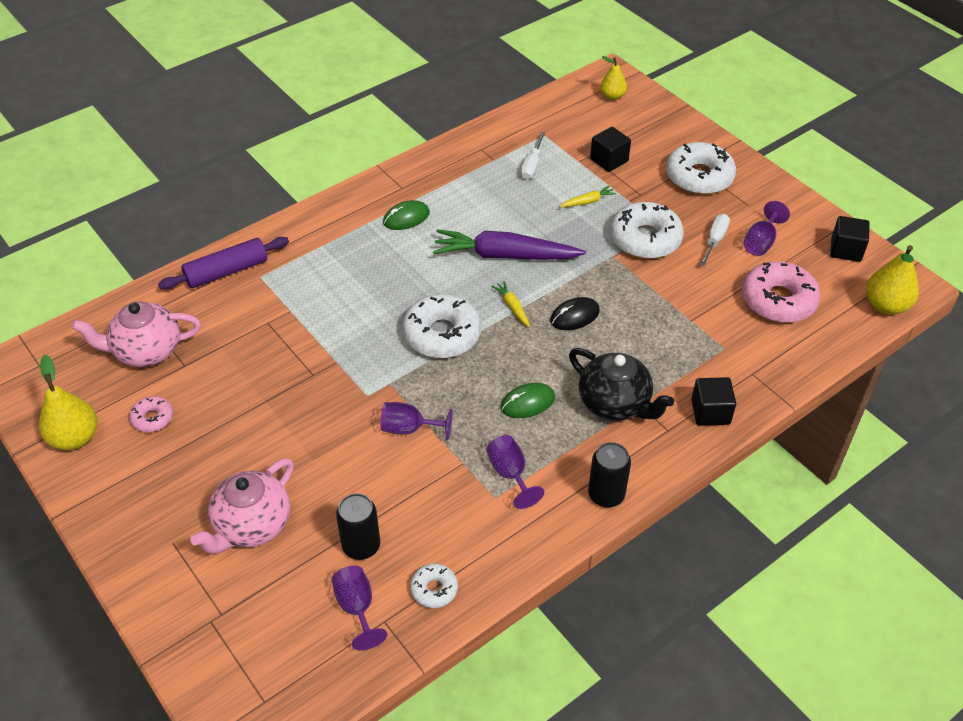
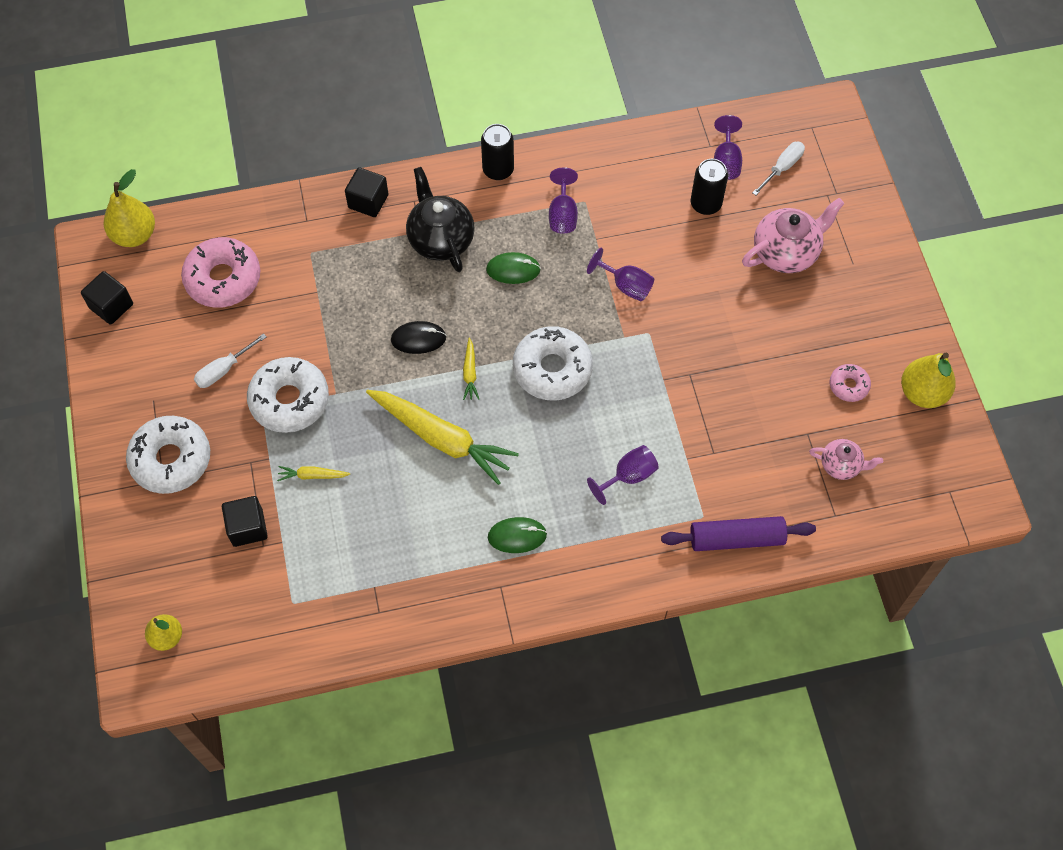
camera: 155 degrees left, 15 degrees up
pink teapot [72,302,201,367] -> pink teapot [809,439,883,480], size x0.57
white donut [410,563,458,608] -> none
purple carrot [433,229,586,260] -> yellow carrot [366,390,519,485]
white screwdriver [521,132,545,179] -> white screwdriver moved to [752,142,805,195]
purple goblet [743,201,790,256] -> purple goblet moved to [587,445,659,505]

